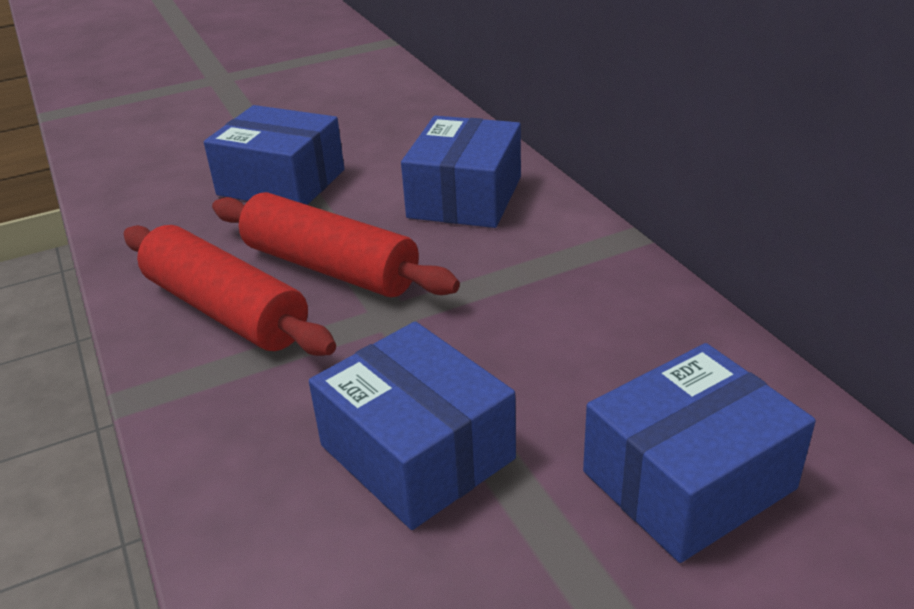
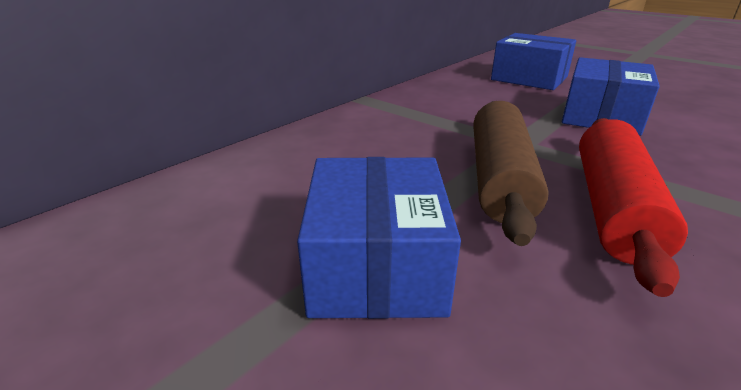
camera: 115 degrees left, 5 degrees down
red rolling pin [212,192,460,297] -> brown rolling pin [474,101,549,246]
blue box [401,116,521,228] -> none

